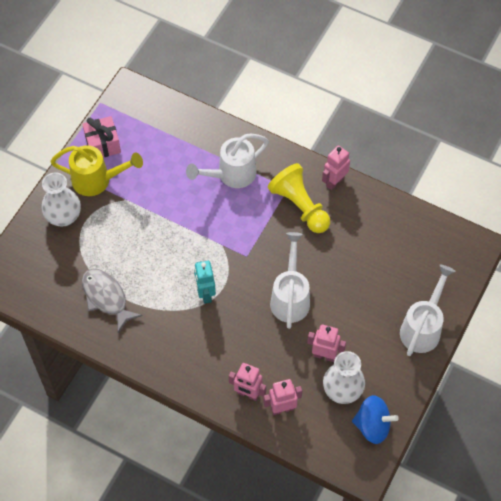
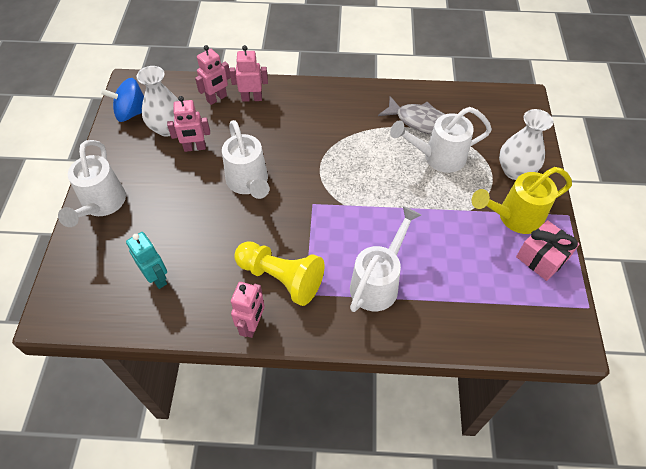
camera: 155 degrees right, 5 degrees down
turquoise robot [194,261,216,304] -> turquoise robot moved to [126,232,167,289]
none -> white watering can [390,107,492,173]

